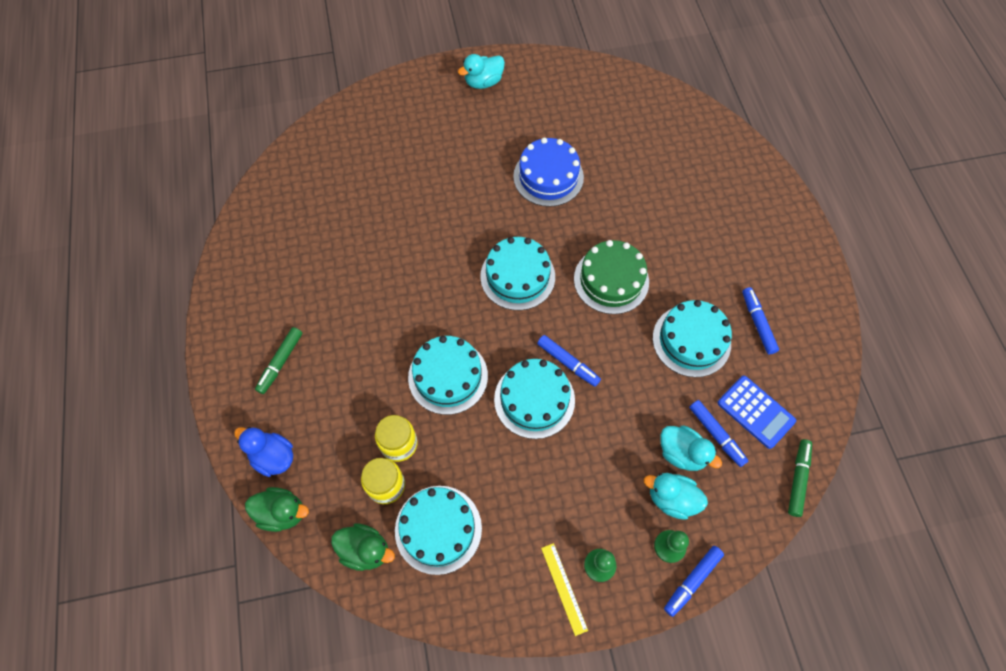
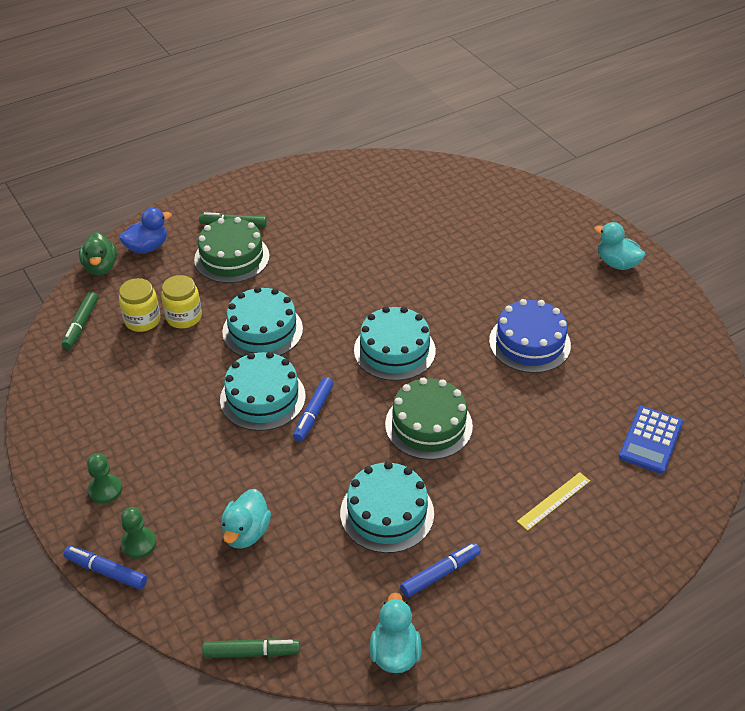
camera: 70 degrees right, 20 degrees down
blue duck [234,427,293,477] -> blue duck turned 45 degrees clockwise [119,207,172,254]
green duck [331,523,395,571] -> green marker [62,291,98,349]
turquoise cake [395,486,482,575] -> none
yellow ruler [541,543,588,636] -> yellow ruler moved to [517,472,590,531]
turquoise duck [644,473,708,520] -> turquoise duck moved to [370,592,422,673]
blue marker [689,400,748,467] -> none
blue calculator [718,376,796,449] -> blue calculator moved to [619,406,683,474]
none -> green cake [194,217,270,283]

